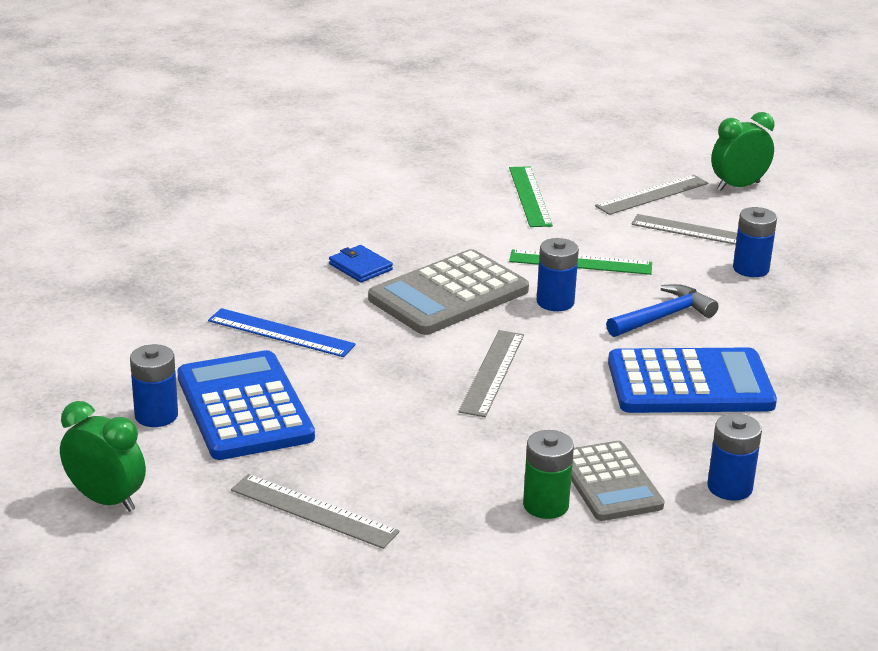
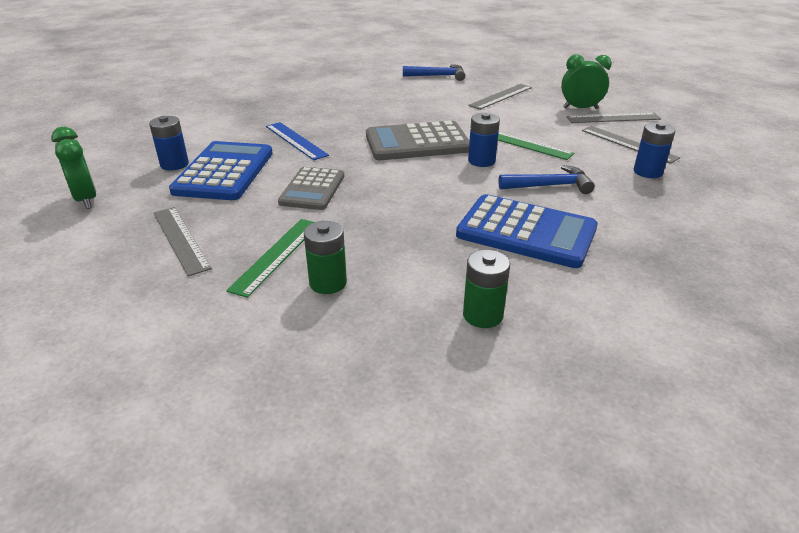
camera: 30 degrees right, 5 degrees up
blue wallet [329,245,393,283] -> none
grey ruler [459,330,524,417] -> grey ruler moved to [468,84,532,110]
green ruler [509,166,553,227] -> green ruler moved to [226,219,314,298]
grey calculator [571,441,664,521] -> grey calculator moved to [278,167,344,210]
blue battery [708,413,762,501] -> green battery [463,250,510,328]
green clock [711,112,774,191] -> green clock moved to [561,54,612,109]
none -> blue hammer [403,64,465,81]

